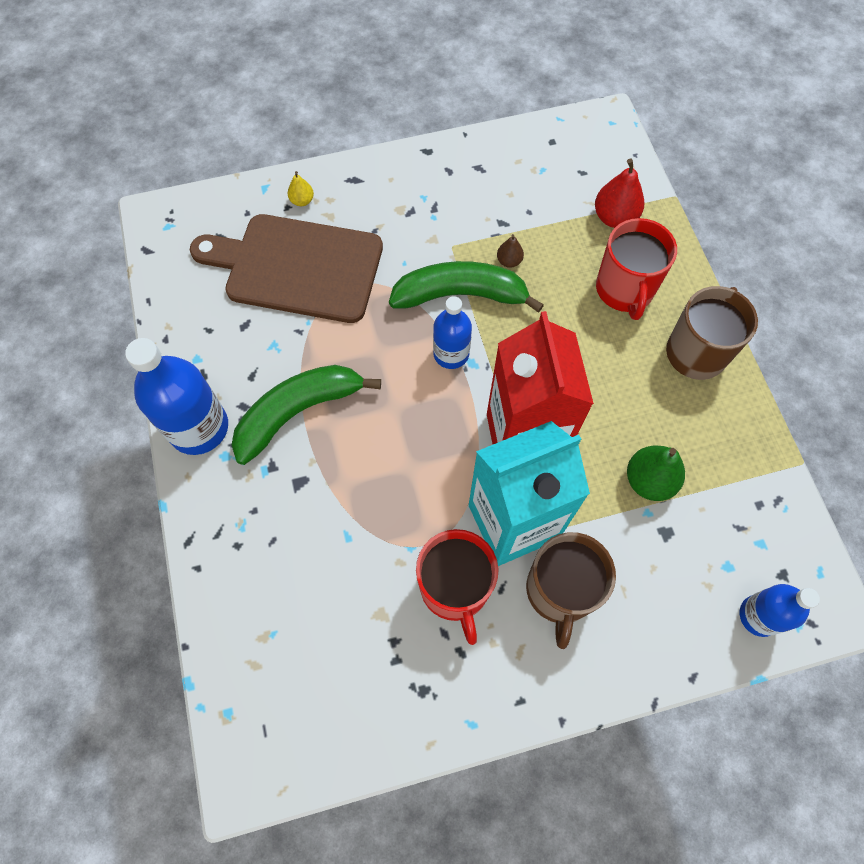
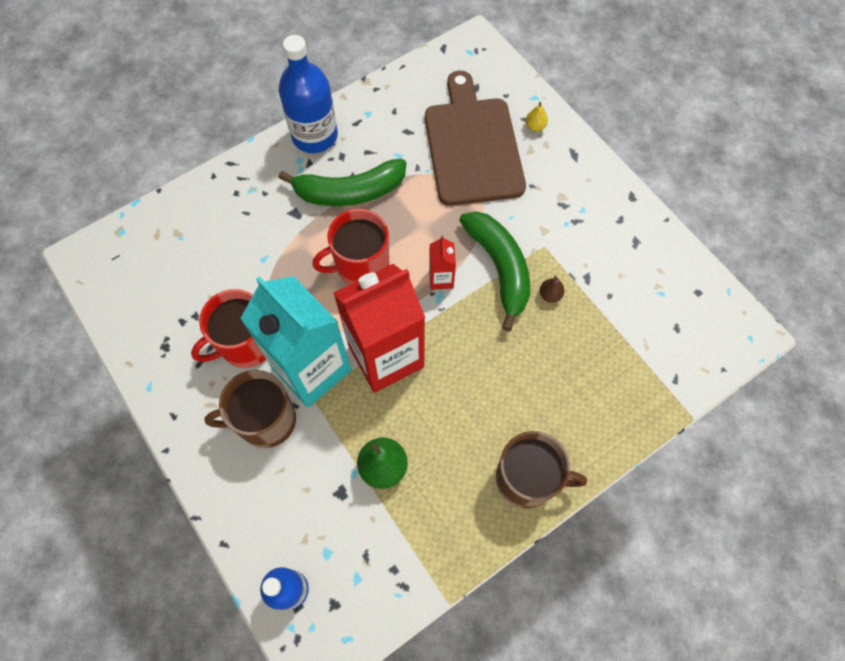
camera: 70 degrees right, 0 degrees up
green banana [232,365,381,465] -> green banana turned 135 degrees clockwise [278,159,406,206]
blue bottle [433,296,472,369] -> red carton [429,236,456,290]
red pear [595,158,644,228] -> none
red mug [596,218,677,320] -> red mug moved to [312,209,389,285]

